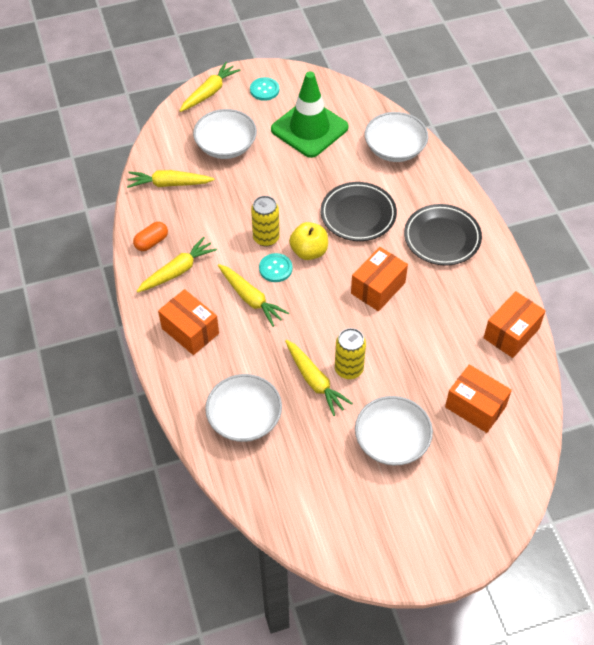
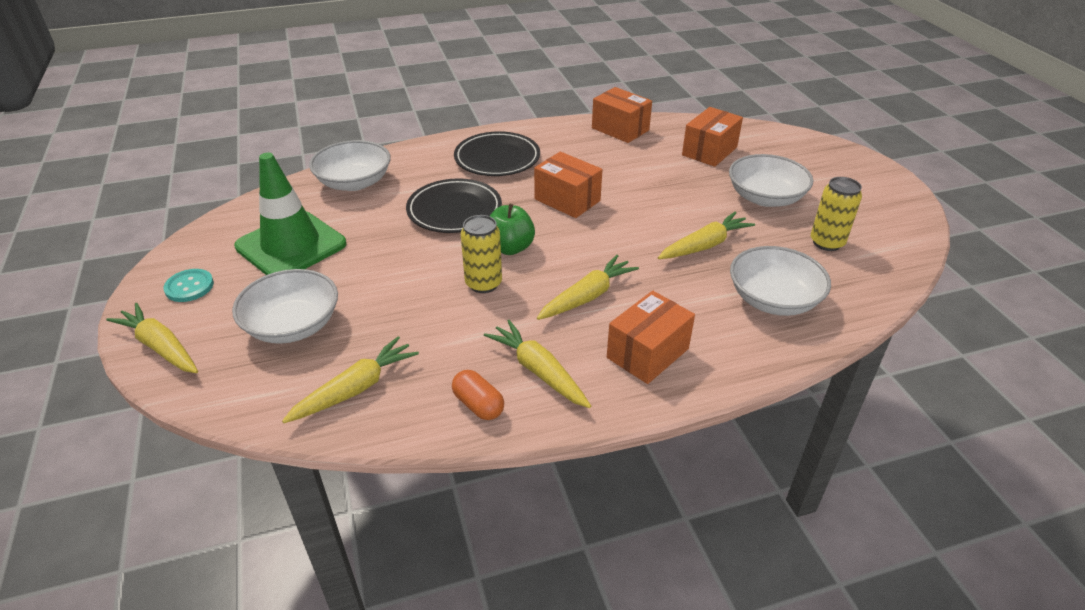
camera: 90 degrees left, 15 degrees down
yellow carrot [127,170,215,188] -> yellow carrot turned 135 degrees counterclockwise [282,336,419,423]
turquoise button [259,253,293,282] -> none
yellow apple [289,222,328,260] -> green apple [490,204,535,255]
yellow can [335,328,366,379] -> yellow can moved to [811,177,862,251]

